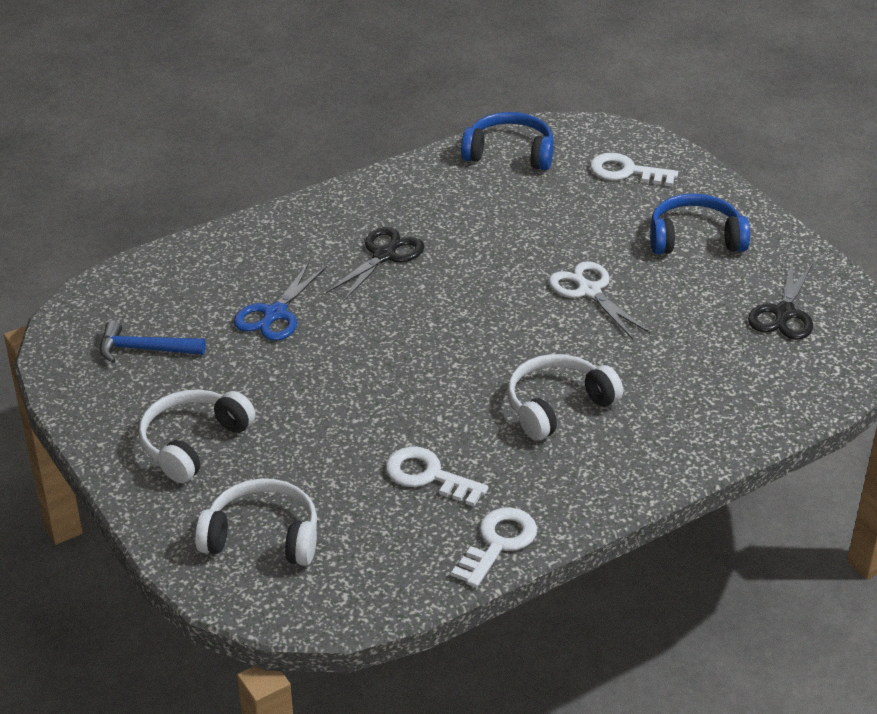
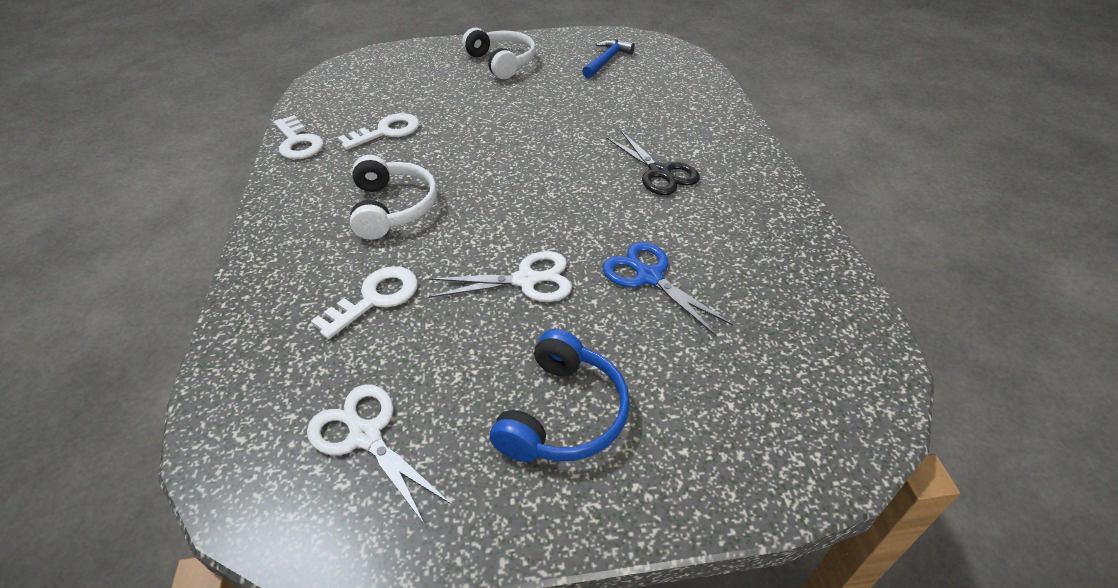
camera: 115 degrees right, 5 degrees up
white headphones [195,479,317,566] -> none
blue scissors [234,262,327,341] -> blue scissors moved to [602,242,733,336]
blue headphones [461,112,554,171] -> none
white key [590,153,678,187] -> white key moved to [311,266,418,339]
black scissors [748,262,813,340] -> white scissors [307,384,452,525]

